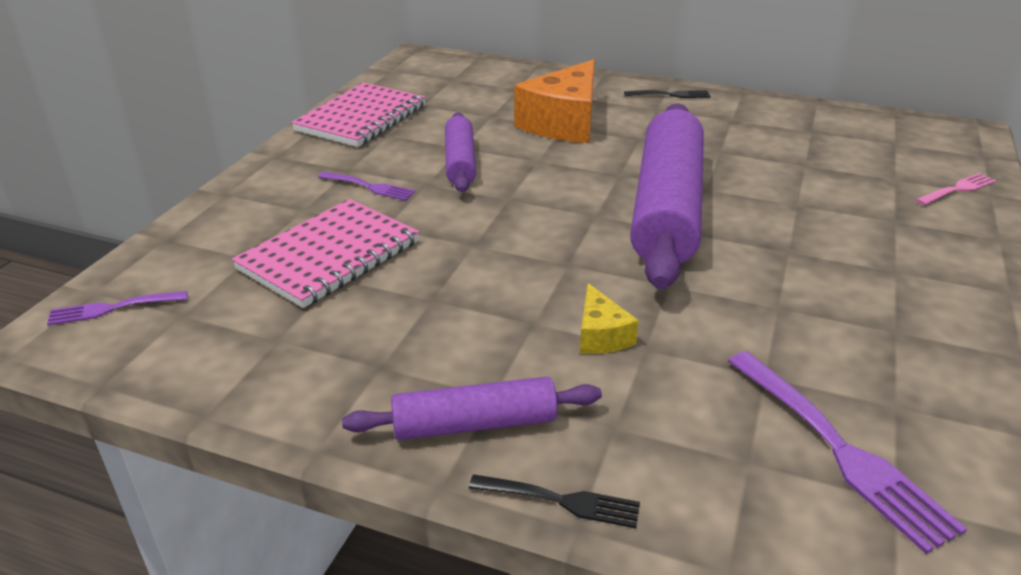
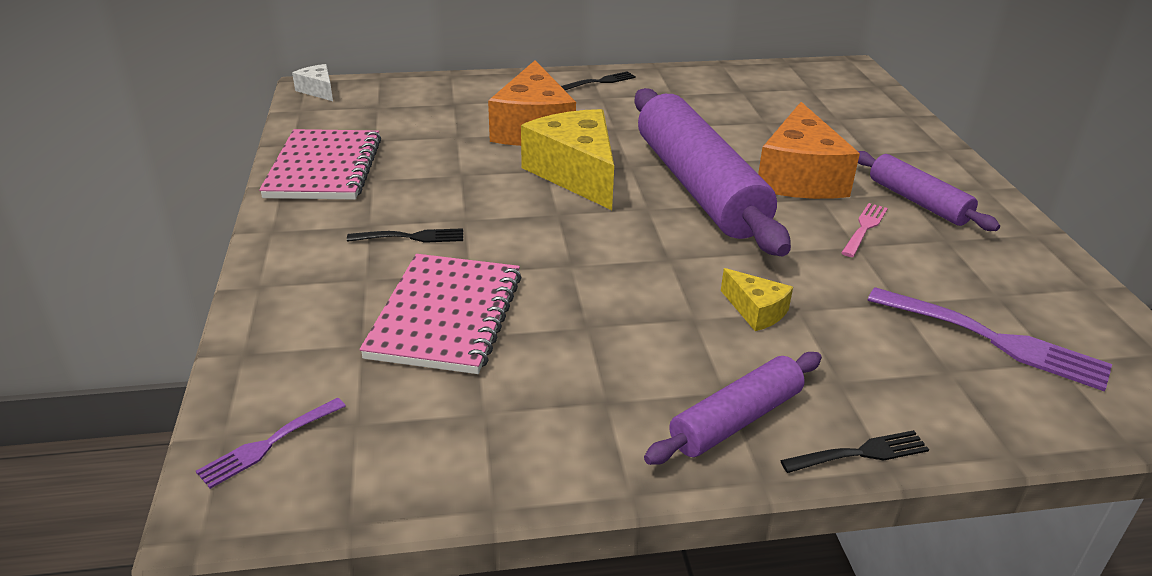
camera: 30 degrees left, 0 degrees up
purple fork [318,172,415,201] -> black fork [347,228,463,243]
purple rolling pin [445,112,476,192] -> purple rolling pin moved to [858,151,1000,231]
pink fork [916,173,996,205] -> pink fork moved to [841,203,888,257]
none -> white cheese [292,64,333,101]
none -> yellow cheese [521,109,614,210]
none -> orange cheese [758,102,860,199]

